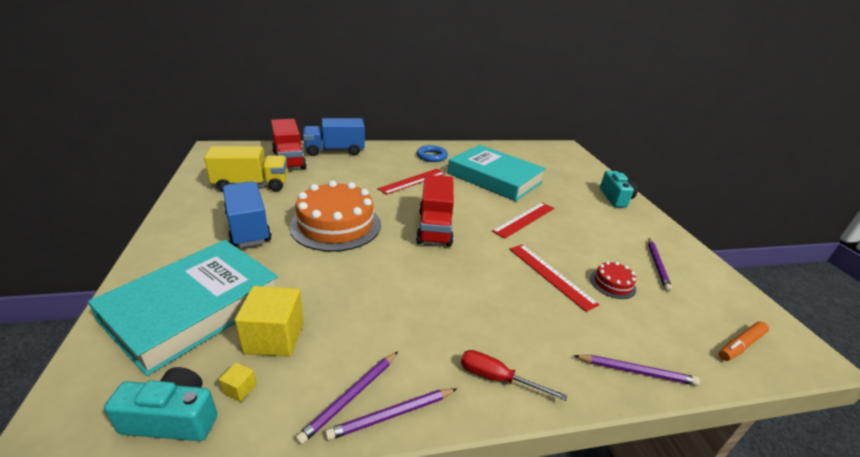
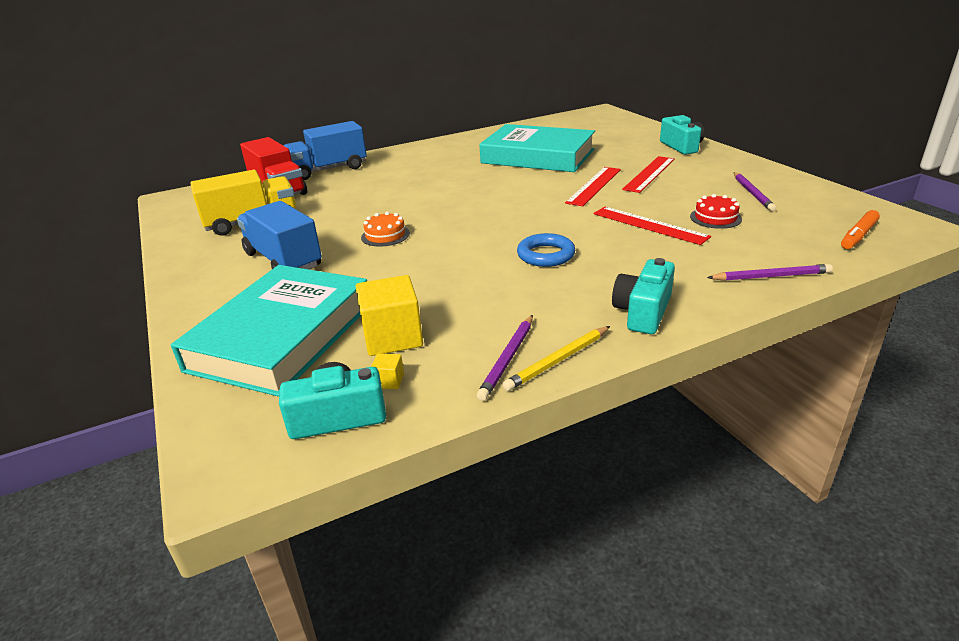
camera: 10 degrees left, 0 degrees up
orange cake [289,180,381,252] -> orange cake [361,212,410,247], size x0.44
purple pencil [325,388,457,440] -> yellow pencil [502,326,610,391]
red ruler [377,169,446,195] -> red ruler moved to [622,156,675,193]
red truck [416,175,454,247] -> none
blue ring [417,145,448,162] -> blue ring moved to [517,233,575,267]
red screwdriver [461,350,567,401] -> turquoise camera [612,258,675,334]

